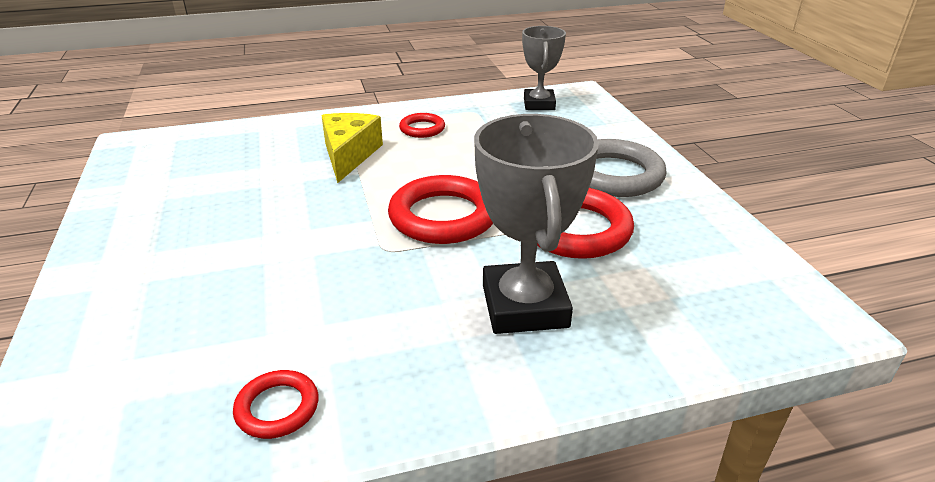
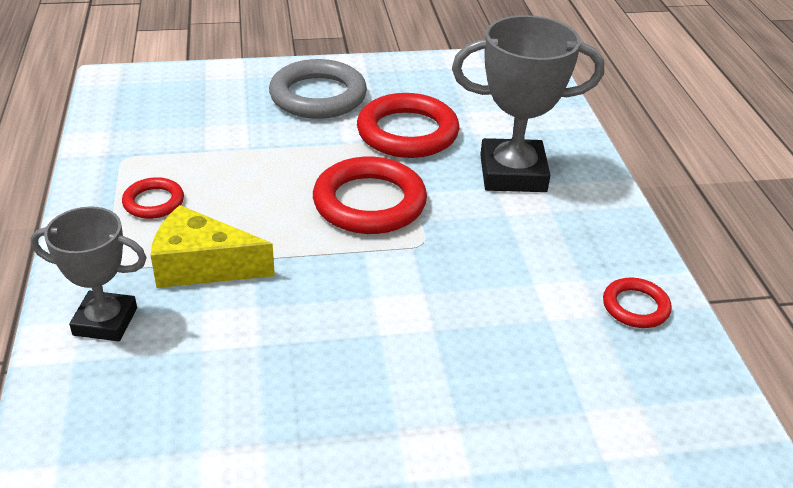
camera: 85 degrees left, 5 degrees up
grey trophy [522,26,566,110] -> grey trophy moved to [30,206,146,341]

